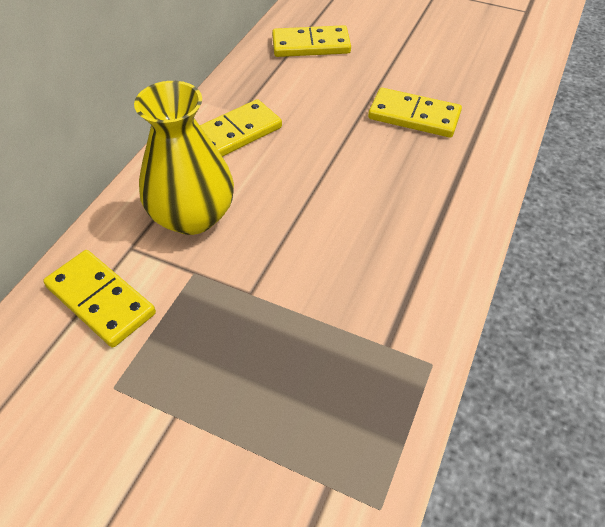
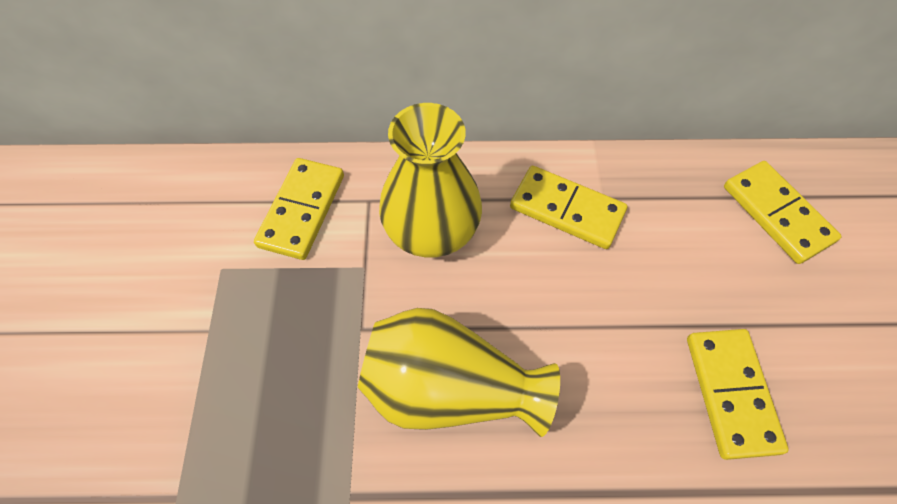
camera: 65 degrees right, 10 degrees up
none -> yellow vase [358,308,560,437]

